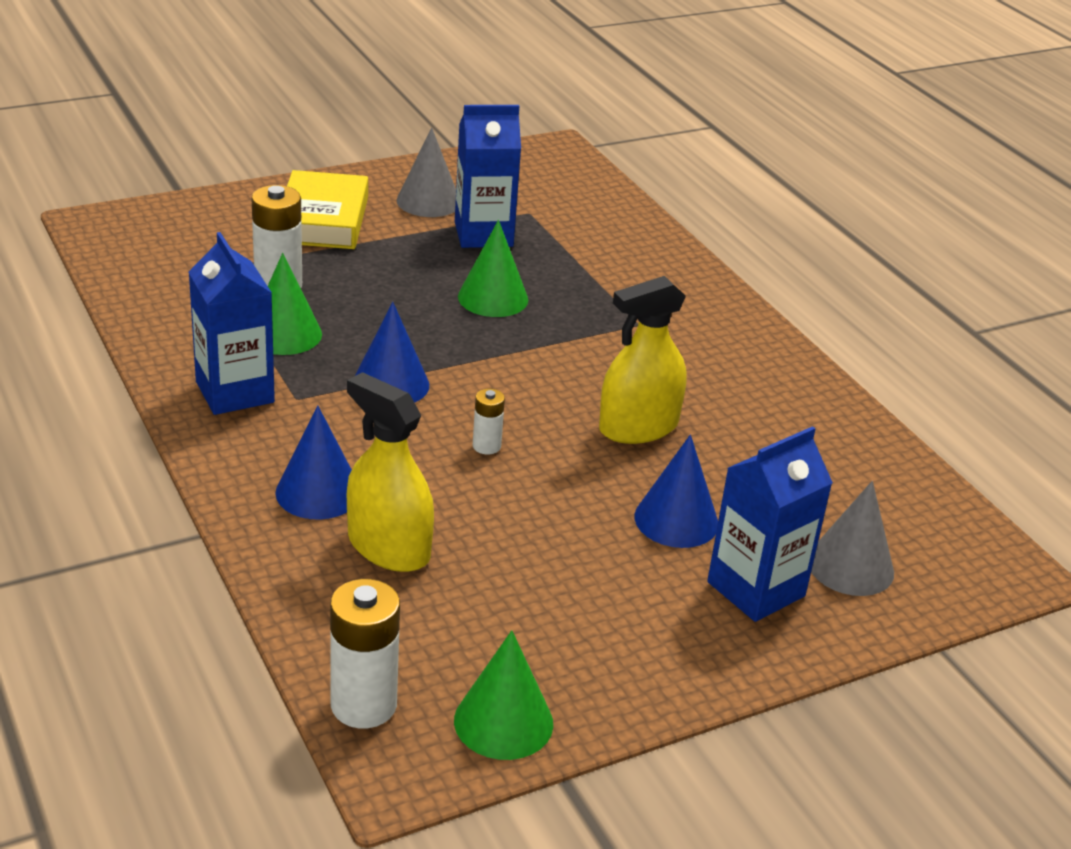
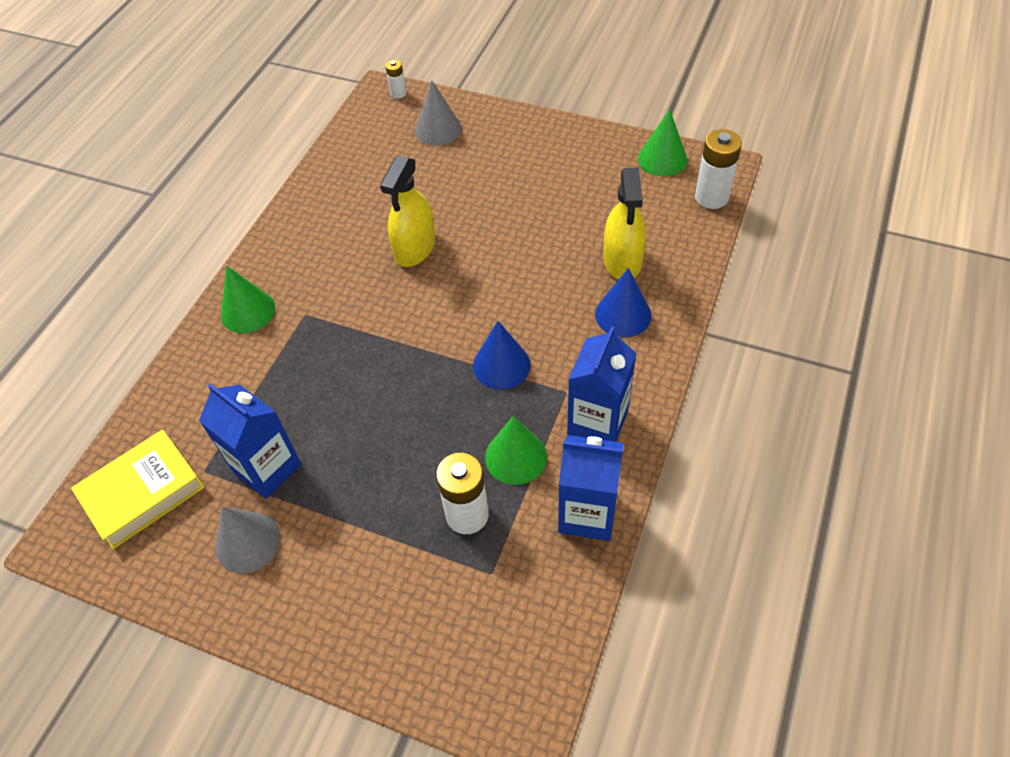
camera: 125 degrees left, 20 degrees up
yellow book [287,170,368,249] -> yellow book moved to [71,429,205,549]
green cone [458,220,528,317] -> green cone moved to [221,266,275,333]
white battery [473,389,505,455] -> white battery moved to [385,60,406,99]
yellow spray bottle [599,276,687,444] -> yellow spray bottle turned 90 degrees clockwise [380,156,435,267]
blue cone [634,435,718,548] -> none
blue carton [707,426,833,622] -> blue carton moved to [558,435,624,541]

